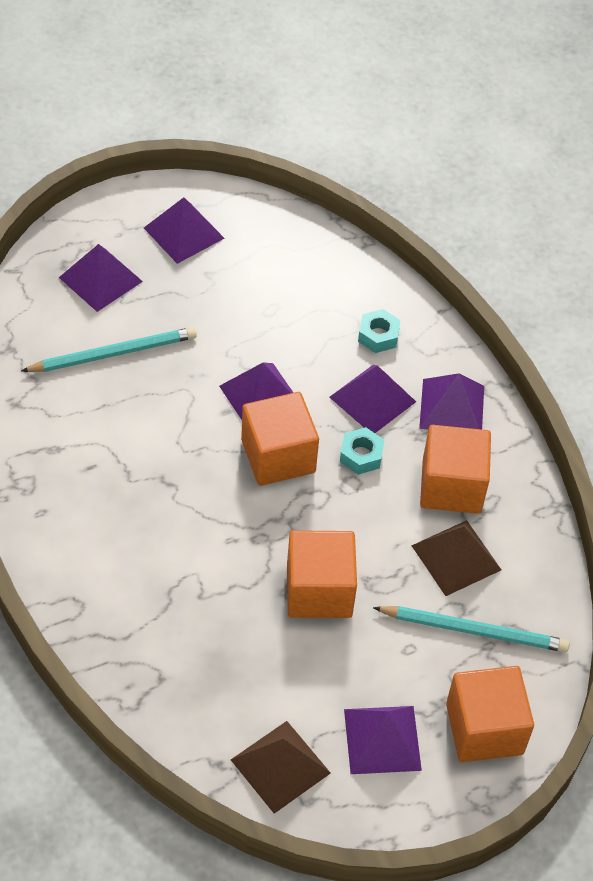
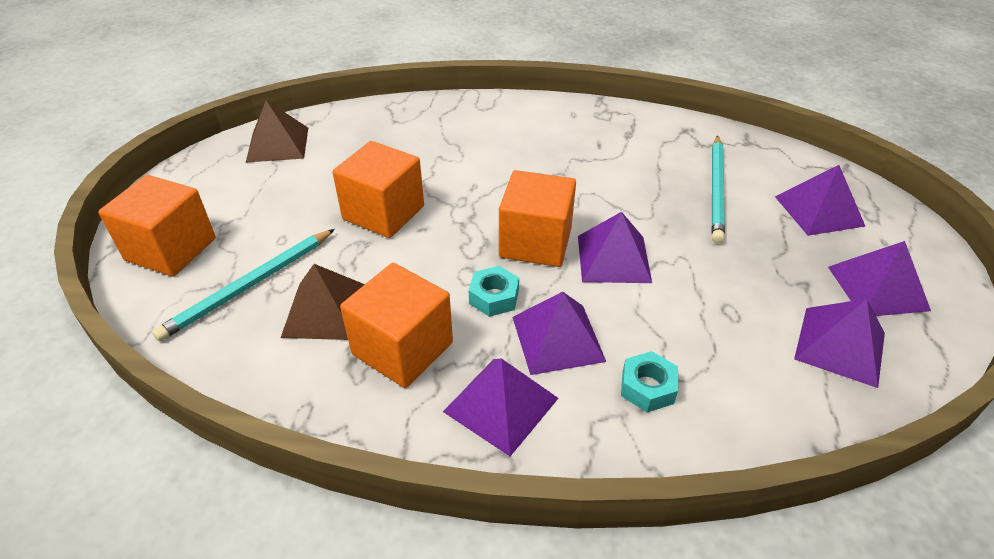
camera: 125 degrees right, 10 degrees down
purple pyramid [344,706,422,774] -> purple pyramid moved to [794,299,885,388]

